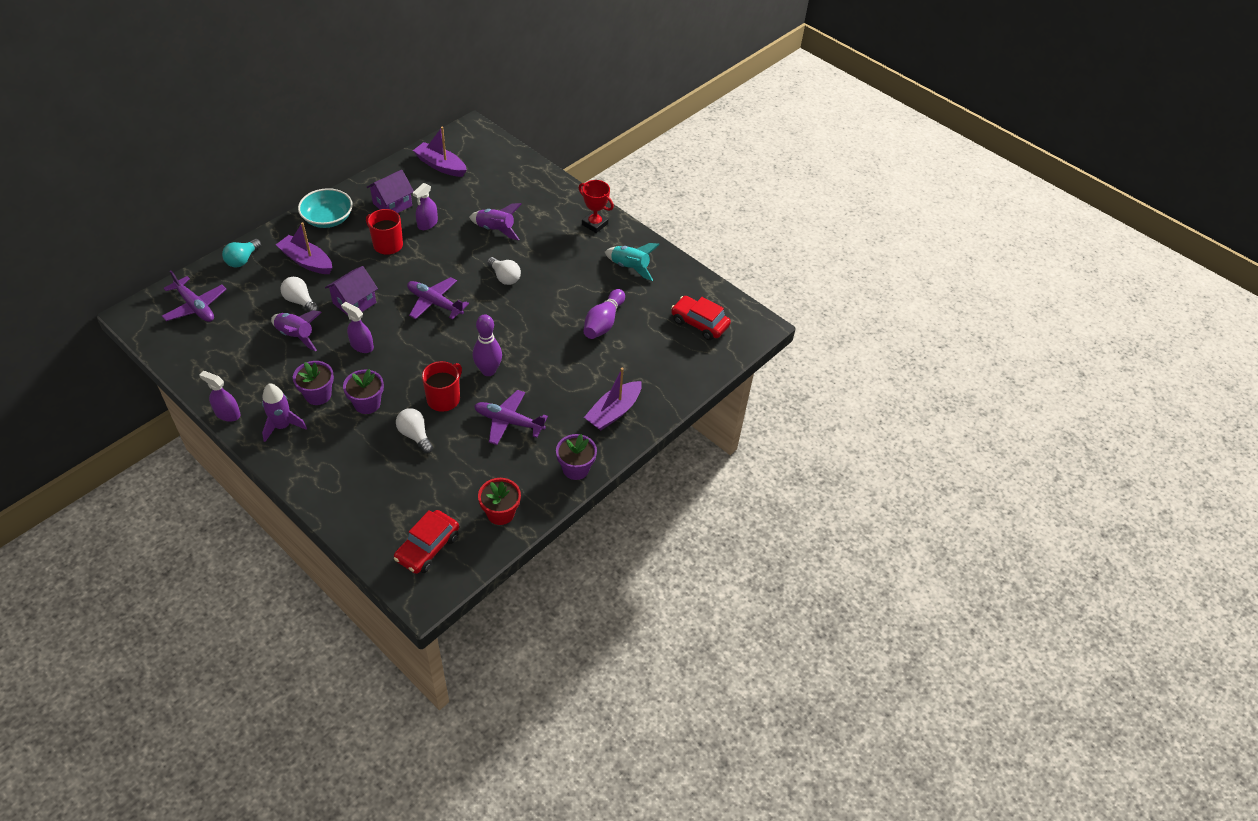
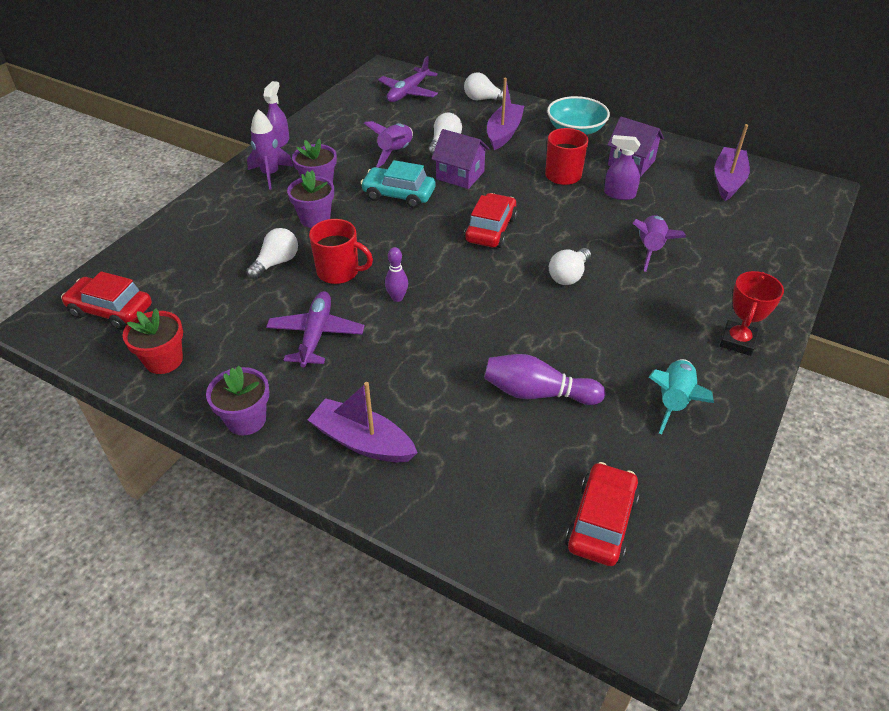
camera: 80 degrees right, 5 degrees down
turquoise light bulb [222,239,261,267] -> white light bulb [464,73,511,101]
purple spray bottle [341,302,374,353] -> turquoise car [361,160,436,208]
purple plane [407,277,469,320] -> red car [464,193,517,248]
purple bowling pin [473,314,502,376] -> purple bowling pin [385,247,408,302], size x0.59

